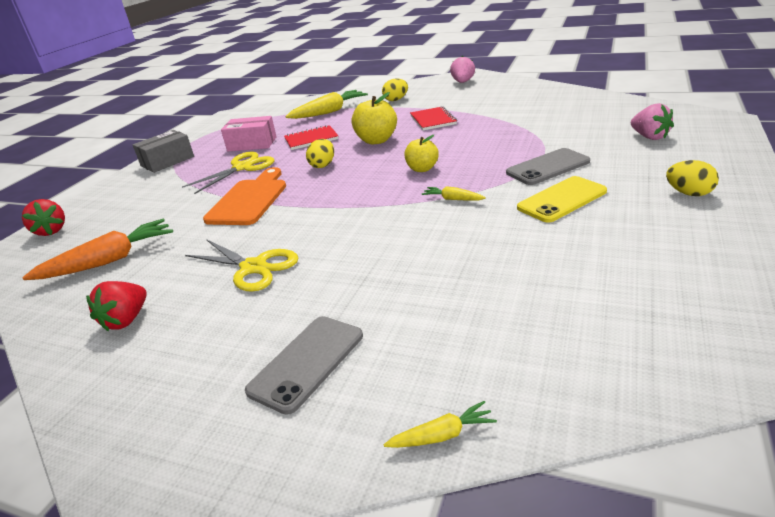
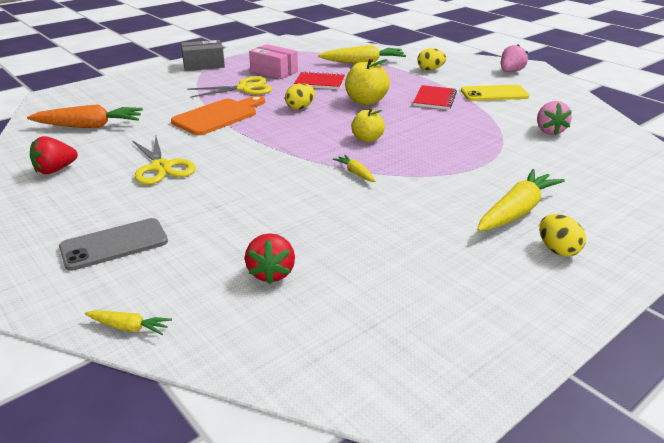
camera: 25 degrees right, 0 degrees up
red strawberry [22,199,65,236] -> red strawberry moved to [245,233,295,284]
grey phone [506,148,590,185] -> none
yellow phone [517,176,607,223] -> yellow phone moved to [461,85,529,101]
pink strawberry [631,103,674,140] -> pink strawberry moved to [537,101,572,135]
none -> yellow carrot [477,169,565,231]

